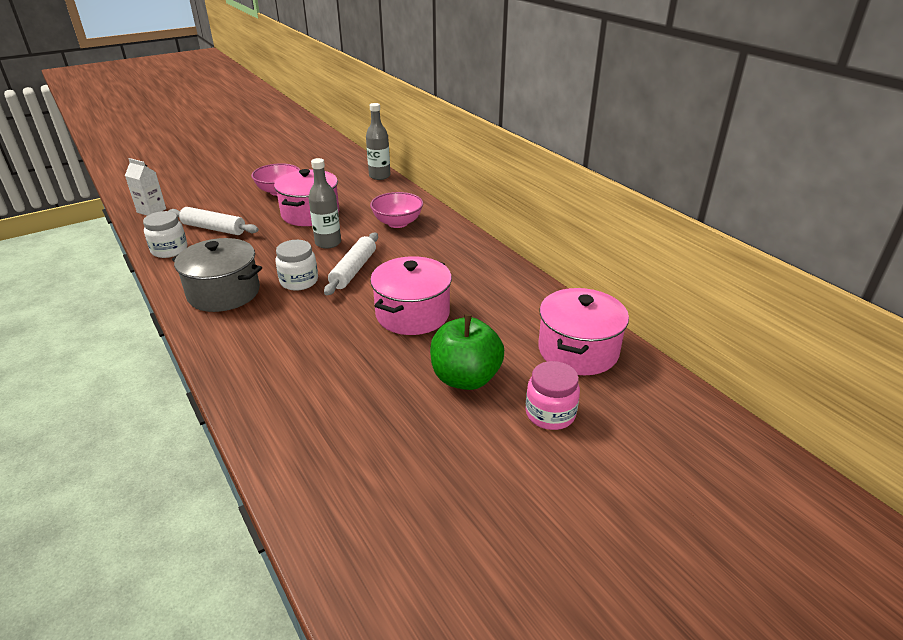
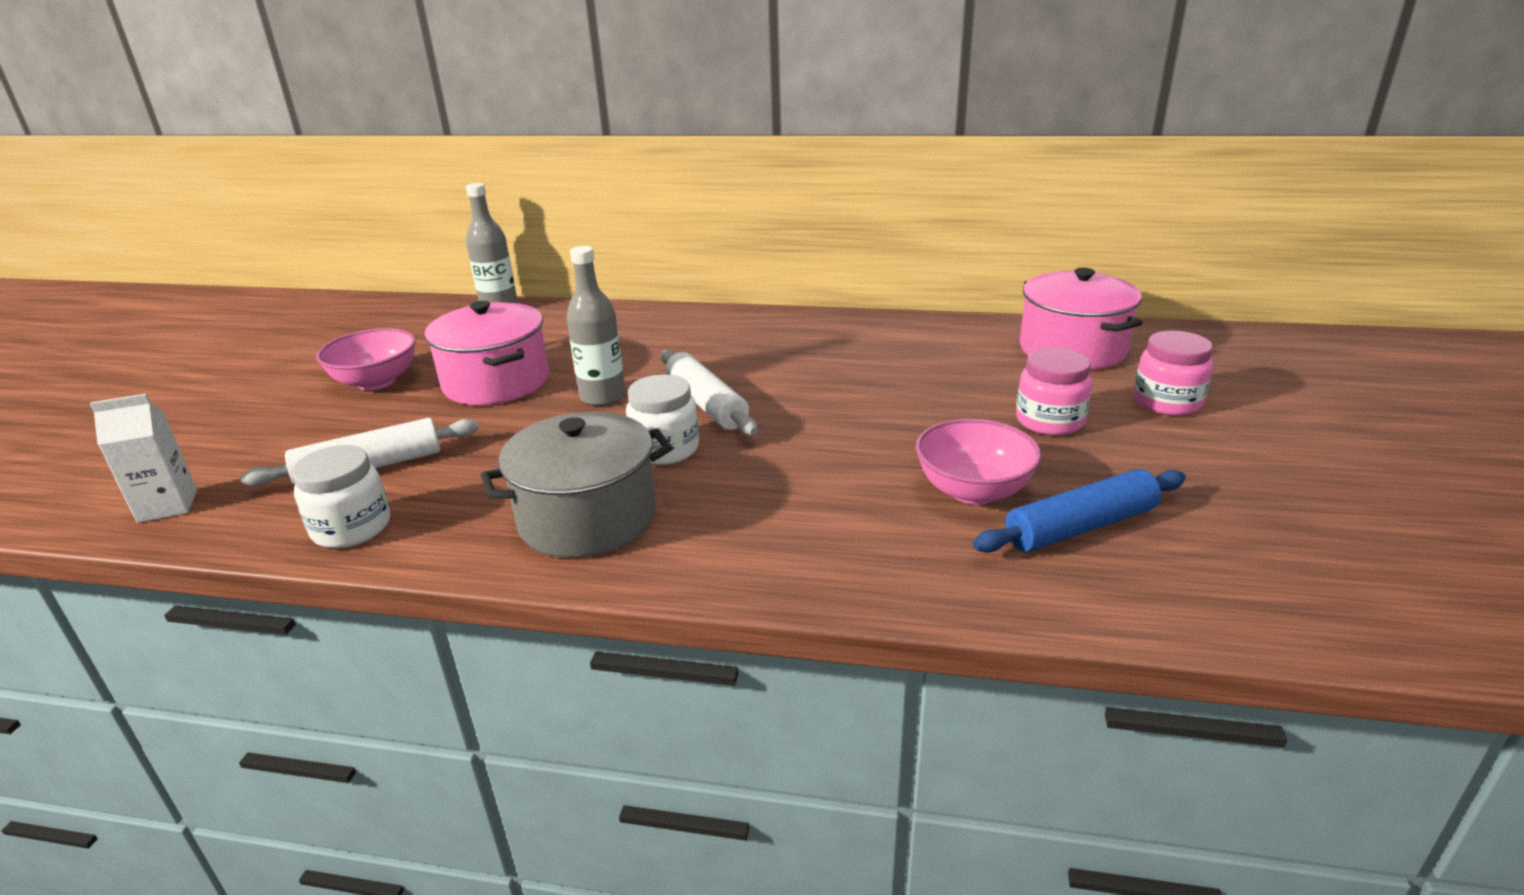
camera: 45 degrees left, 5 degrees down
pink bowl [370,192,423,228] -> pink bowl moved to [916,418,1041,505]
pink pot [370,256,452,335] -> none
green apple [430,314,504,390] -> pink jar [1016,348,1092,435]
none -> blue rolling pin [973,469,1186,553]

